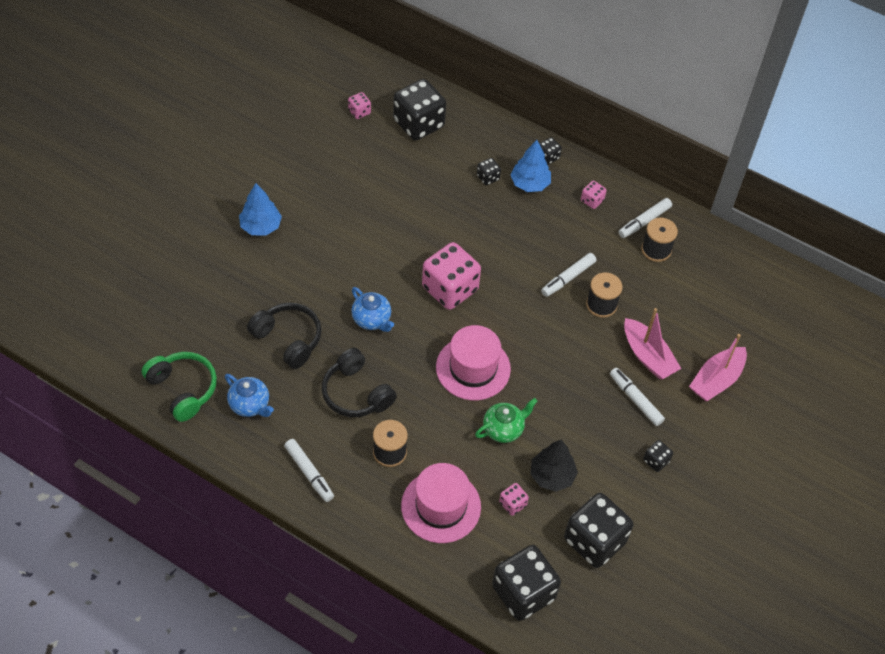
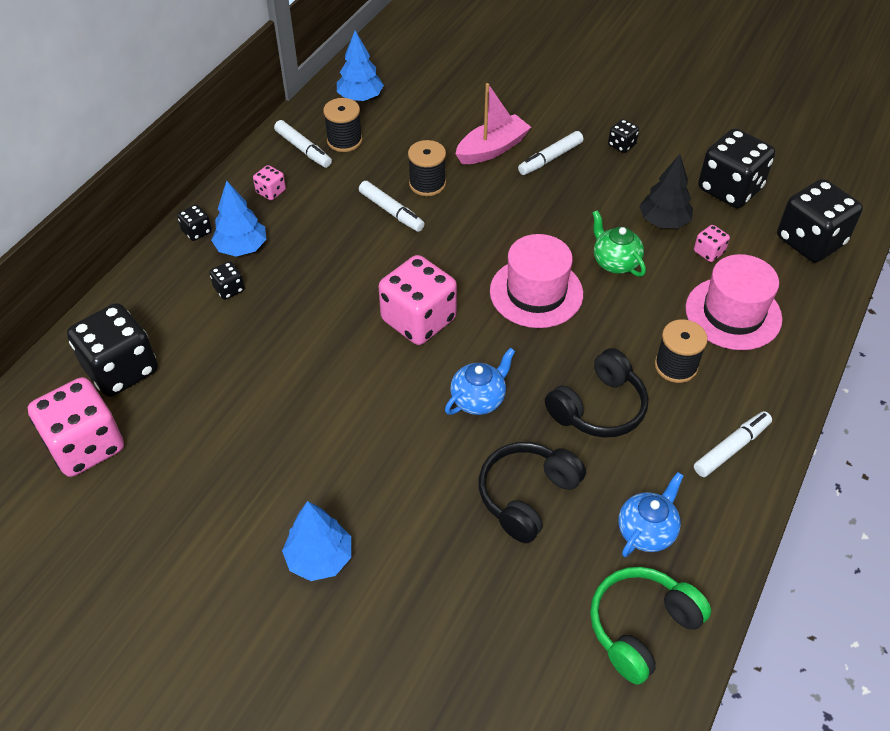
camera: 90 degrees left, 5 degrees down
pink dice [348,92,371,119] -> pink dice [28,377,124,477], size x2.24
pink boat [689,334,747,401] -> none
none -> blue tree [337,30,384,101]

